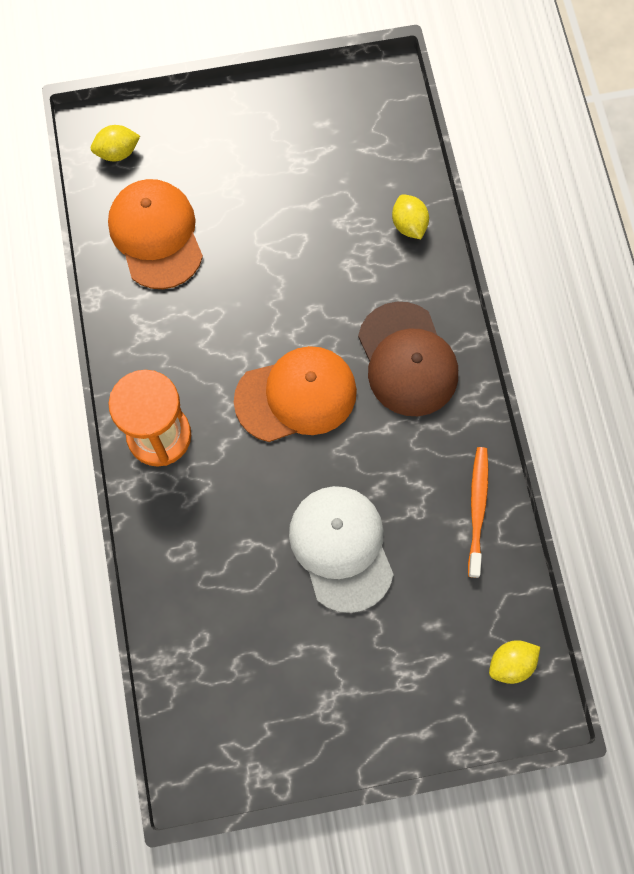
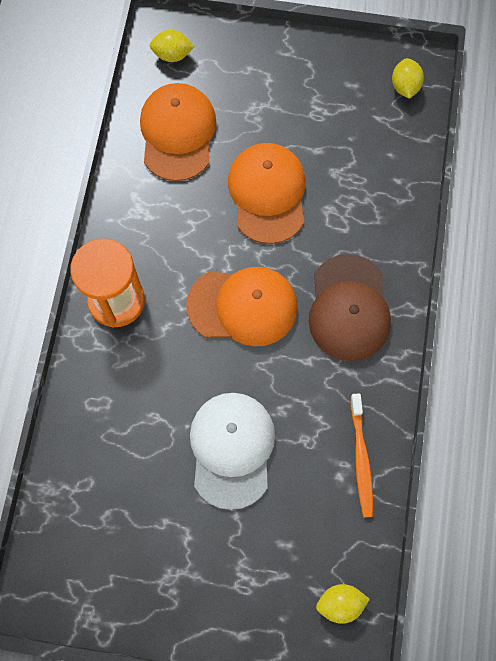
camera: 20 degrees right, 0 degrees up
yellow lemon [392,194,429,239] -> yellow lemon moved to [392,58,424,99]
orange toothbrush [468,447,488,578] -> orange toothbrush turned 150 degrees clockwise [350,393,373,517]
none -> orange cap [228,143,306,244]

